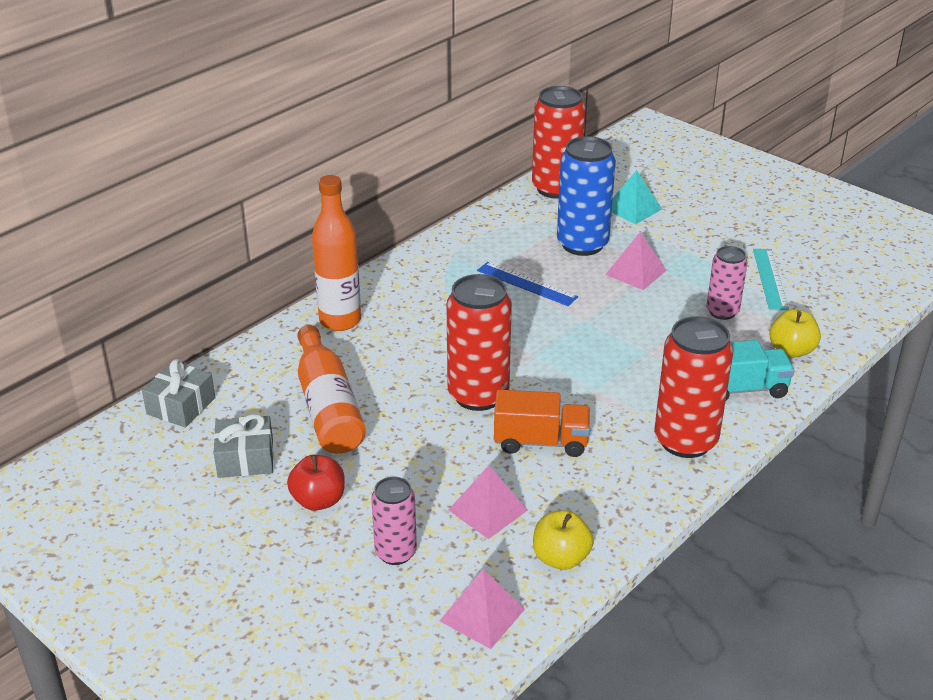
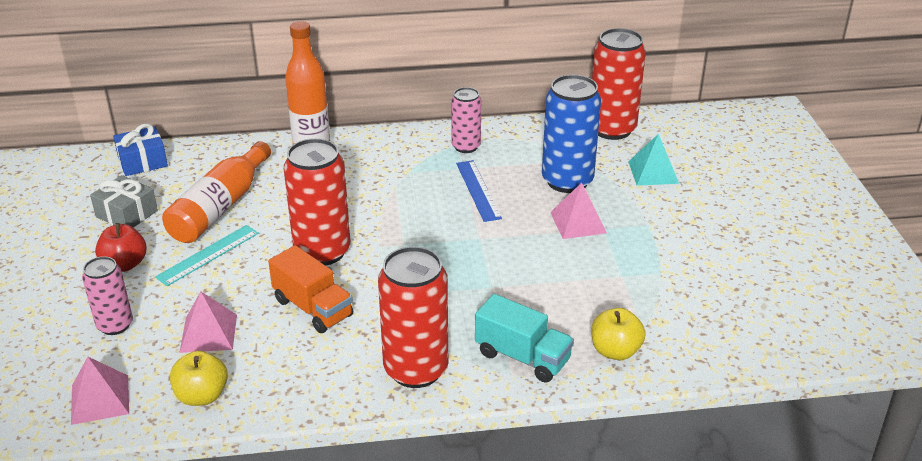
camera: 40 degrees right, 0 degrees up
grey gift [142,359,215,427] -> blue gift [113,123,168,176]
pink can [706,246,747,320] -> pink can moved to [451,87,481,153]
turquoise ruler [753,249,789,310] -> turquoise ruler moved to [155,225,259,286]

